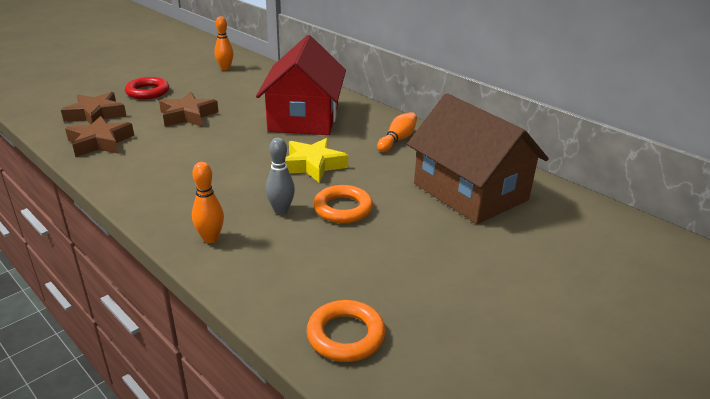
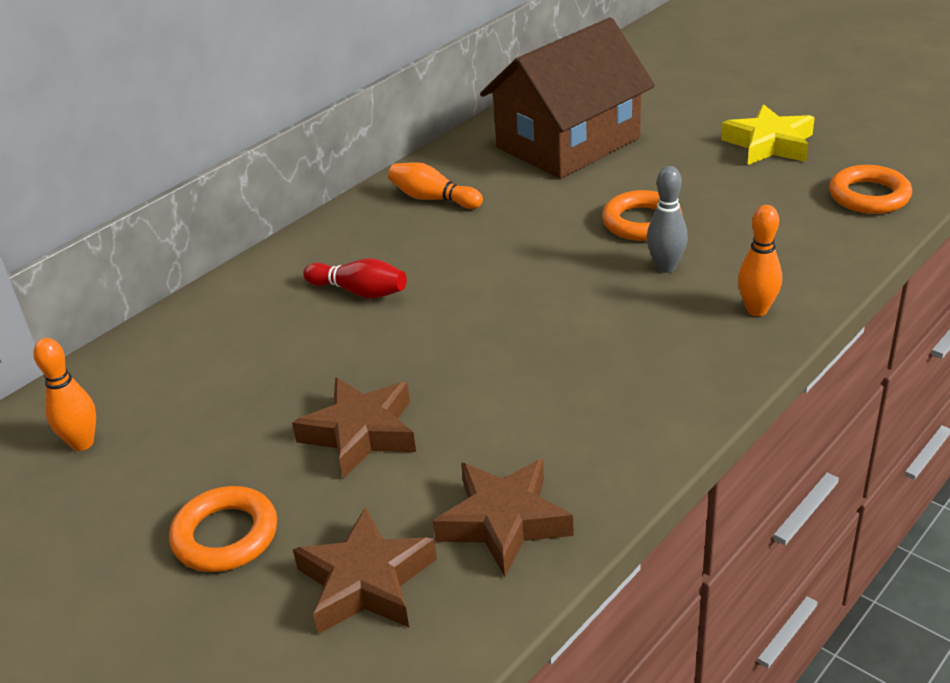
camera: 90 degrees left, 5 degrees up
red ring [125,77,169,99] -> orange ring [169,486,277,572]
red house [256,35,346,135] -> red bowling pin [303,258,407,299]
yellow star [285,138,348,183] -> yellow star moved to [721,104,815,165]

